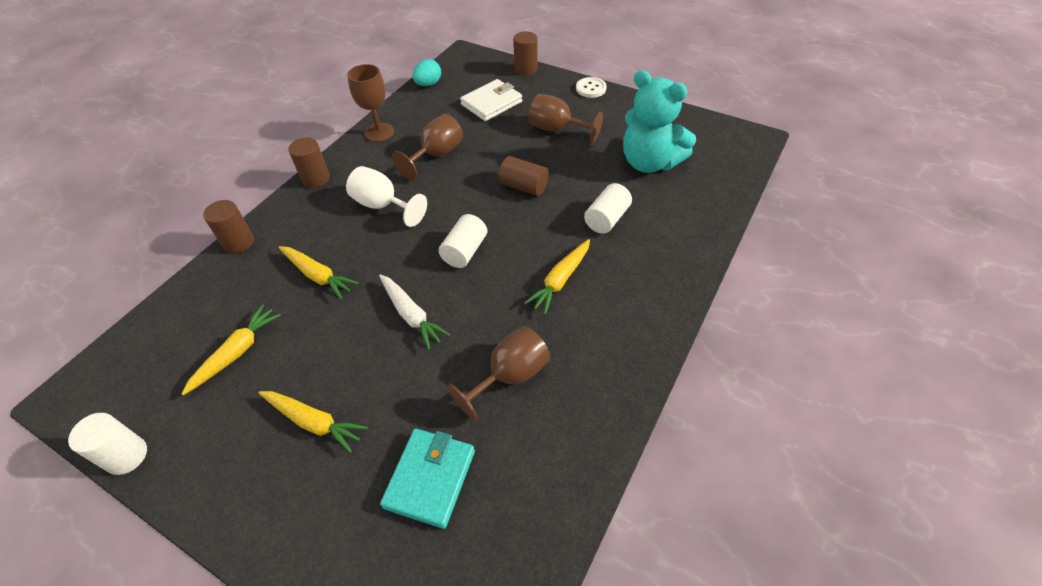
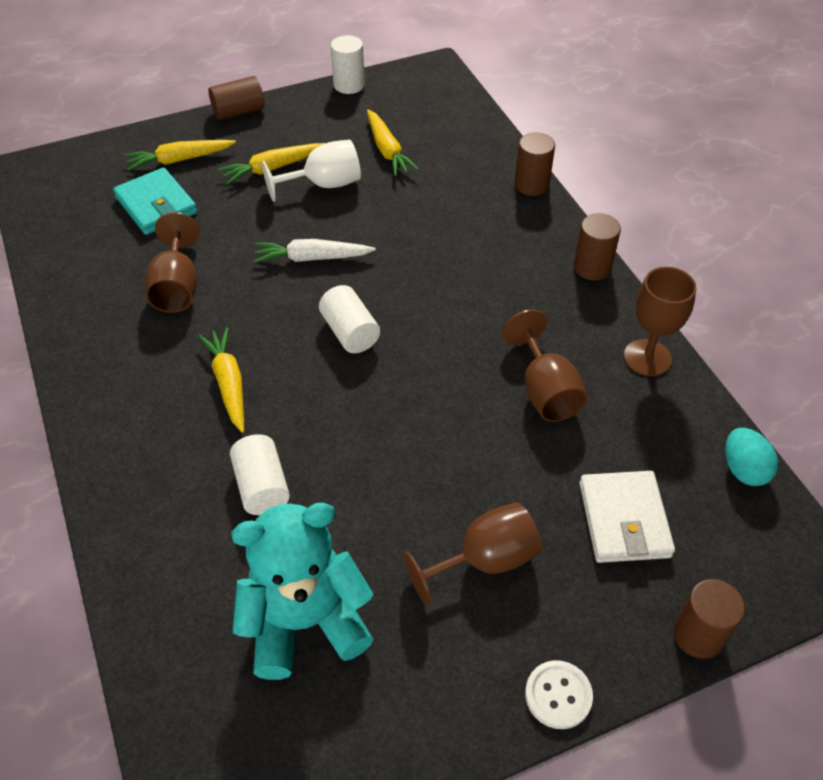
camera: 125 degrees right, 0 degrees up
yellow carrot [278,246,359,299] -> yellow carrot moved to [125,140,236,171]
white goblet [346,166,427,227] -> white goblet moved to [262,140,361,202]
brown cylinder [499,156,549,196] -> brown cylinder moved to [208,76,265,120]

